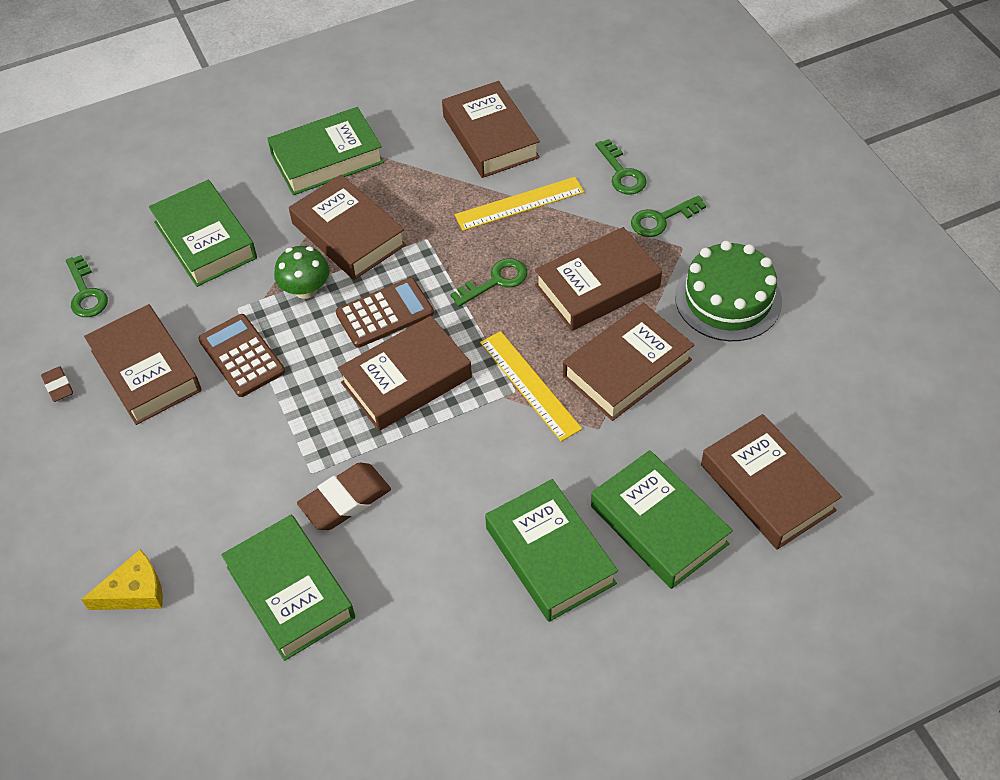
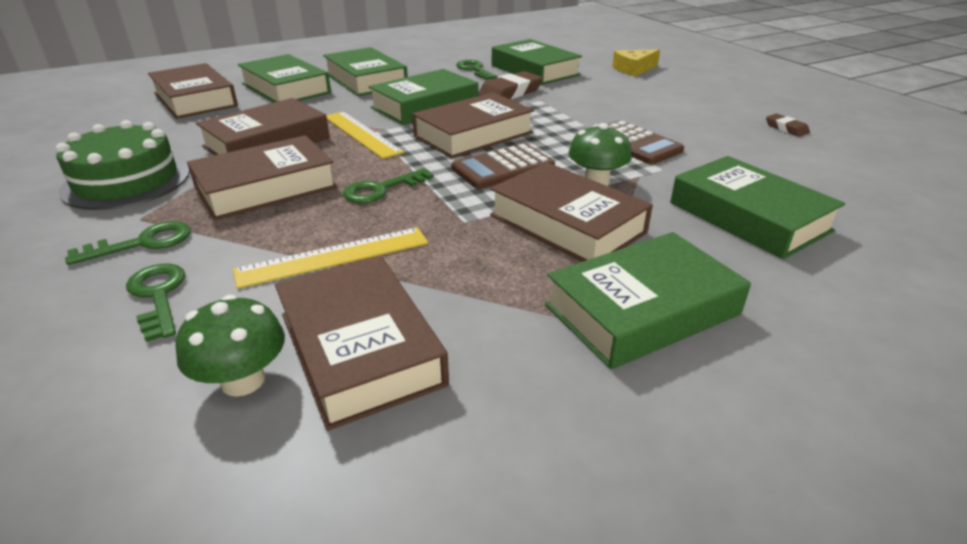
camera: 175 degrees right, 20 degrees down
green key [66,255,108,317] -> green key moved to [456,60,497,80]
brown book [84,304,202,425] -> none
none -> green mushroom [175,295,285,397]
none -> green book [368,69,478,125]

